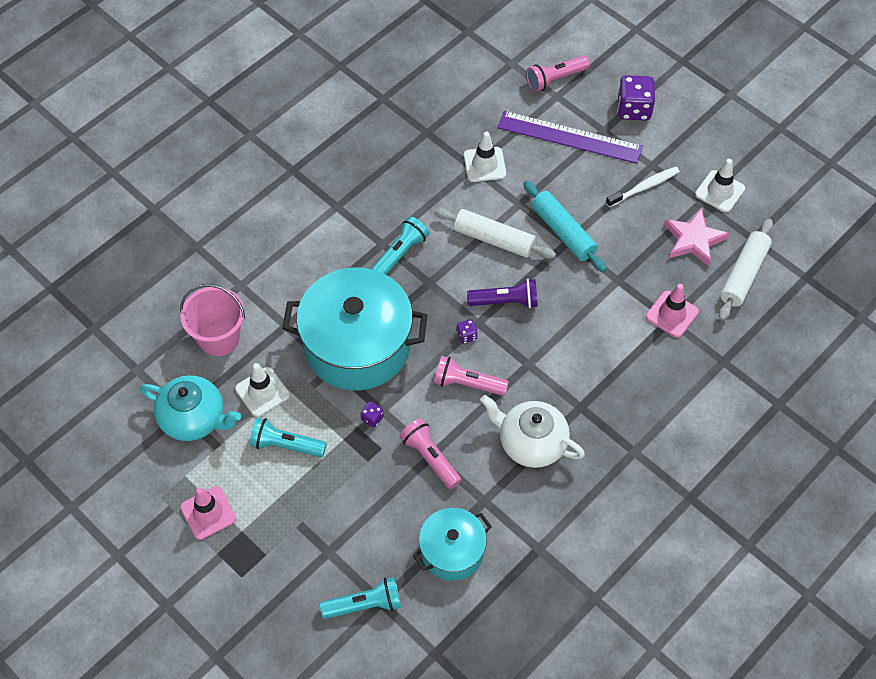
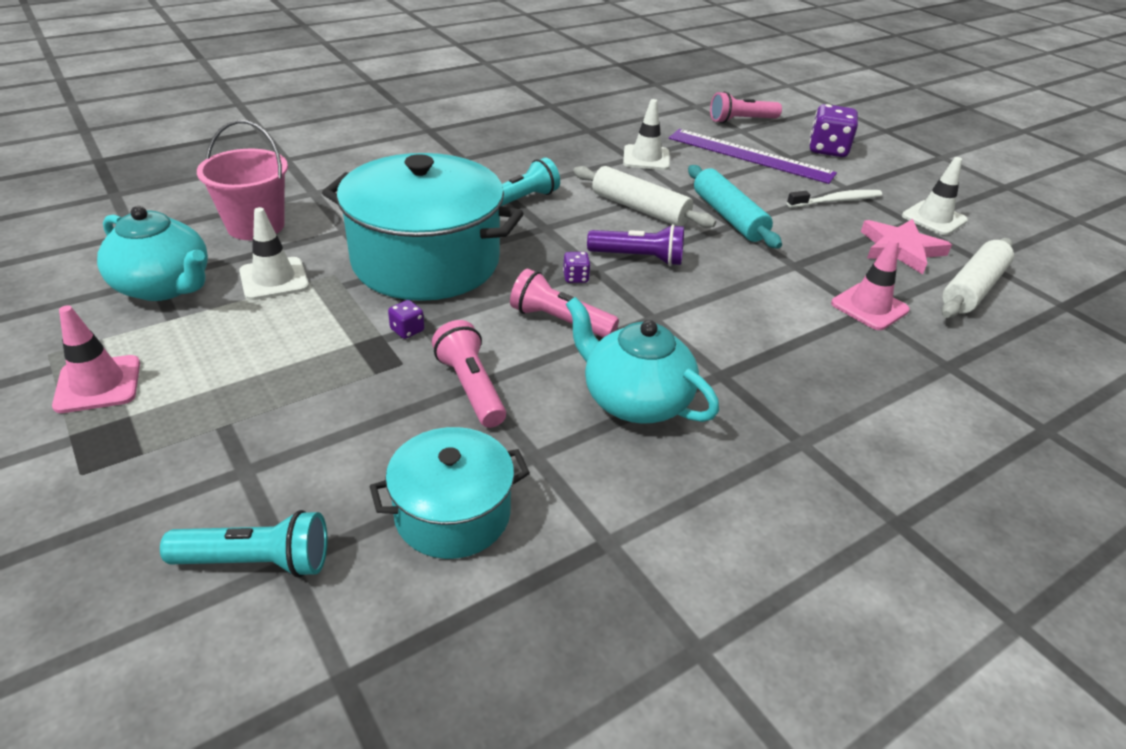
camera: 10 degrees right, 20 degrees down
turquoise flashlight [249,417,327,458] -> none
white teapot [480,395,585,468] -> turquoise teapot [566,297,719,423]

